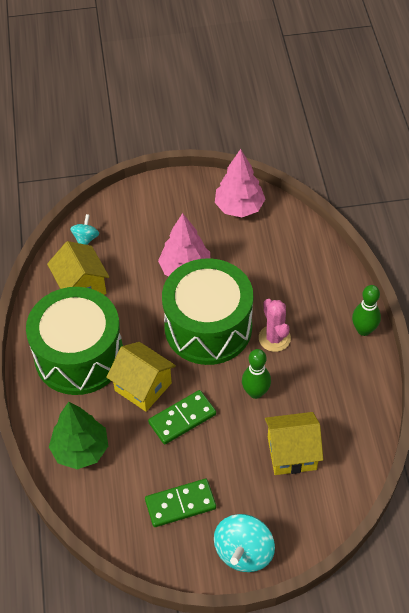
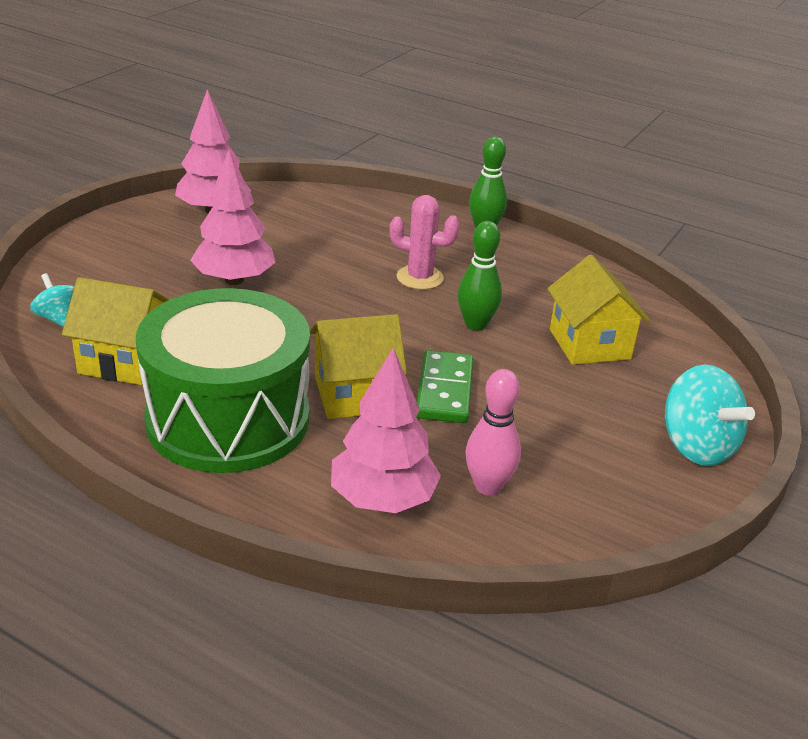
camera: 55 degrees left, 20 degrees down
green tree [49,402,108,469] -> pink tree [331,348,441,513]
green domino [145,479,216,527] -> none
green drum [162,258,253,365] -> none
yellow house [265,412,323,475] -> yellow house turned 45 degrees counterclockwise [547,255,650,365]
none -> pink bowling pin [465,369,521,496]

